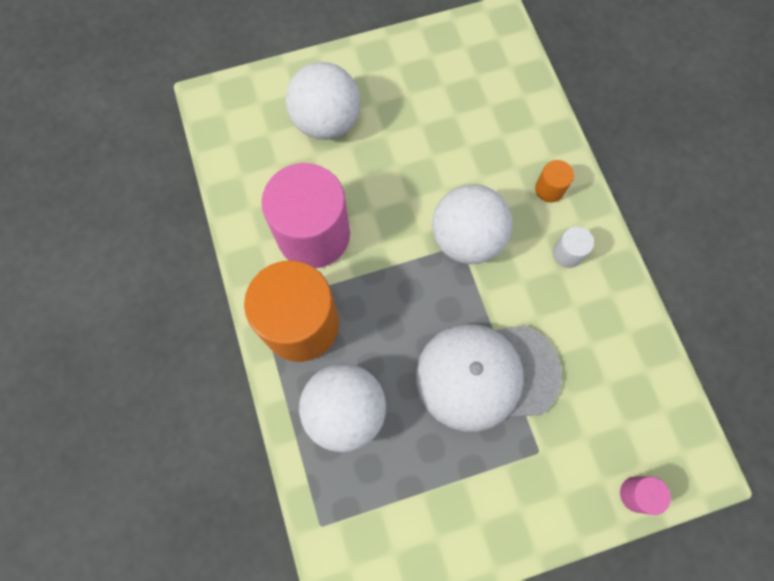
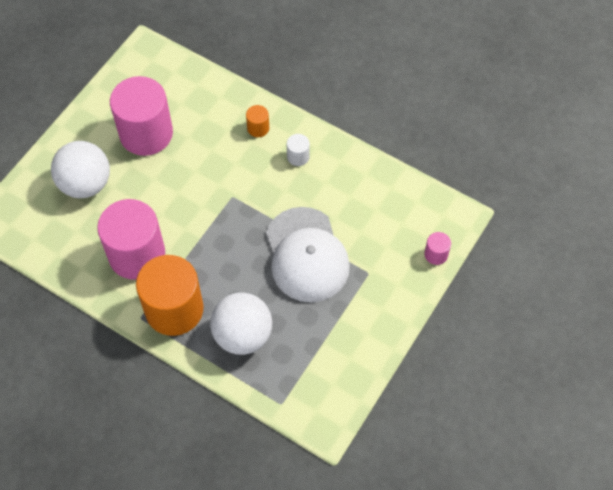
camera: 40 degrees left, 10 degrees down
white cap [416,324,562,432] -> white cap turned 60 degrees counterclockwise [266,207,350,302]
white ball [432,184,513,264] -> none
none -> pink cylinder [110,76,173,156]

